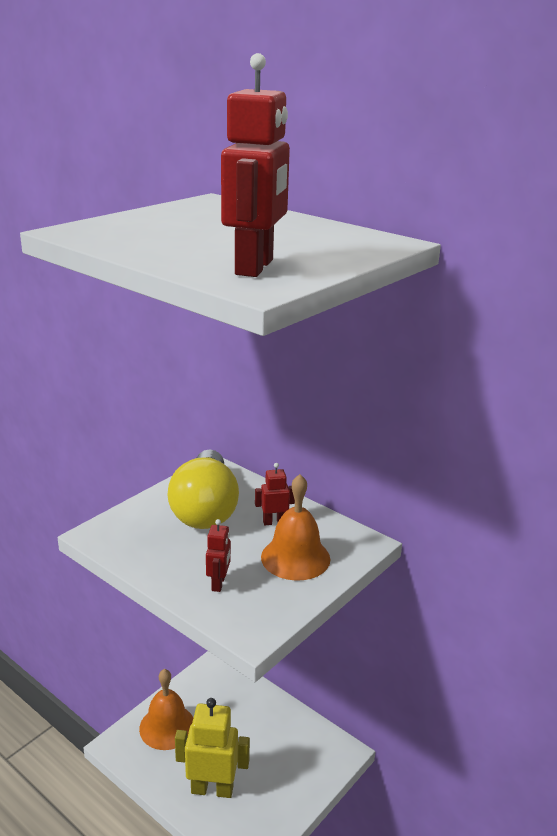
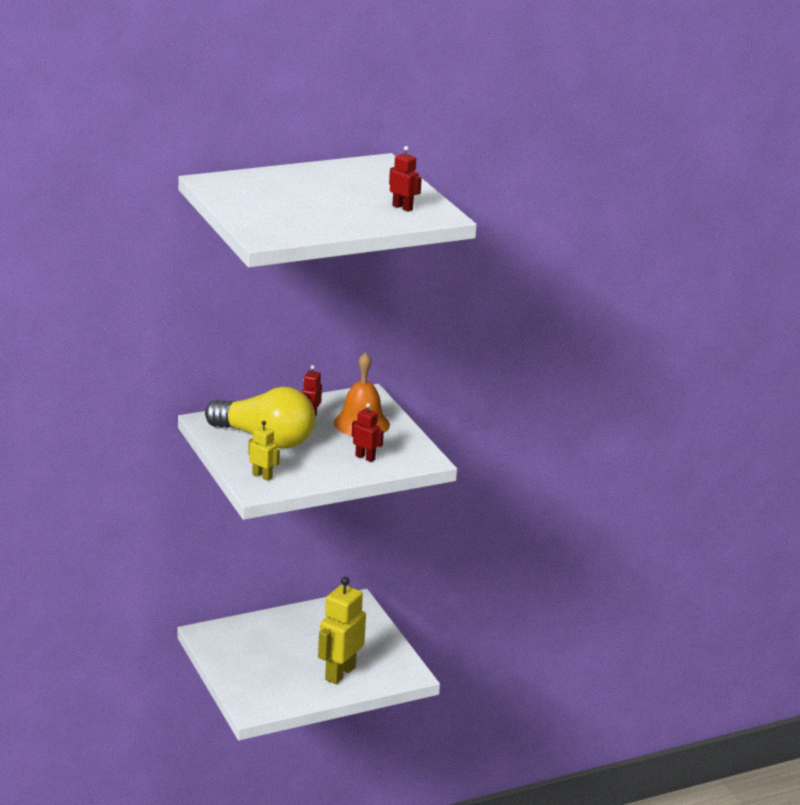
camera: 65 degrees left, 0 degrees up
orange bell [139,669,194,750] -> none
red robot [221,53,290,277] -> red robot [389,146,422,212], size x0.51
none -> yellow robot [248,421,280,481]

